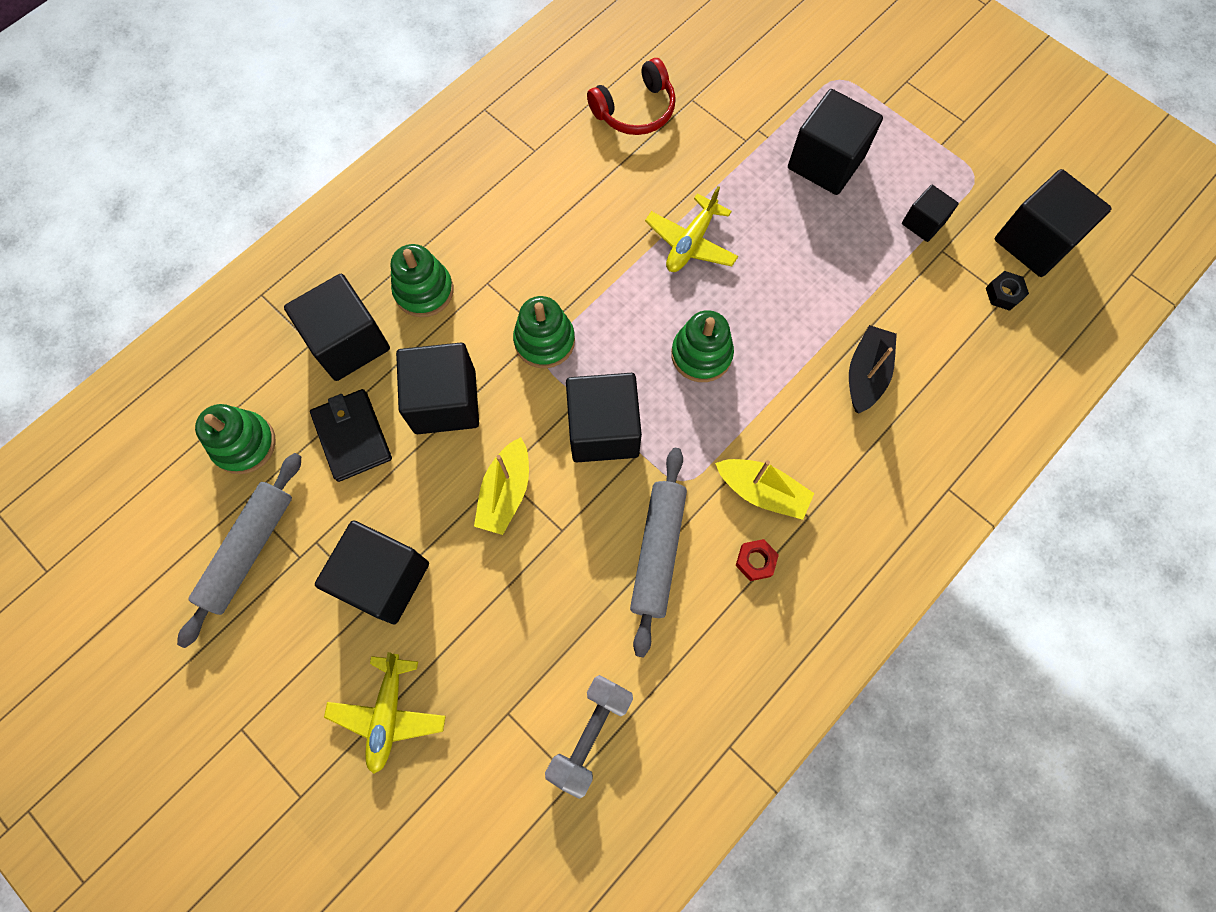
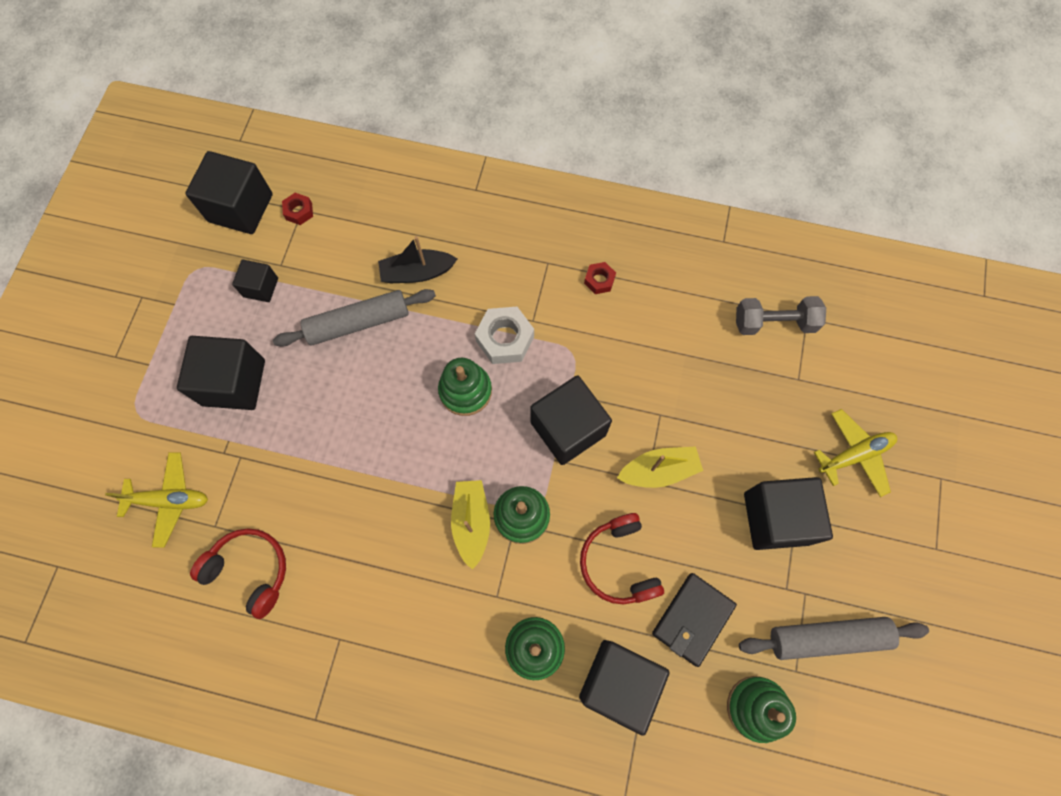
camera: 120 degrees left, 0 degrees up
black cube [396,343,479,434] -> red headphones [580,513,664,604]
grey rolling pin [630,448,687,657] -> grey rolling pin moved to [273,289,436,347]
yellow plane [645,186,738,272] -> yellow plane moved to [105,452,208,548]
yellow boat [715,459,814,520] -> yellow boat moved to [451,480,490,570]
black nut [986,271,1029,311] -> red nut [282,193,313,225]
none -> white nut [475,307,534,364]

